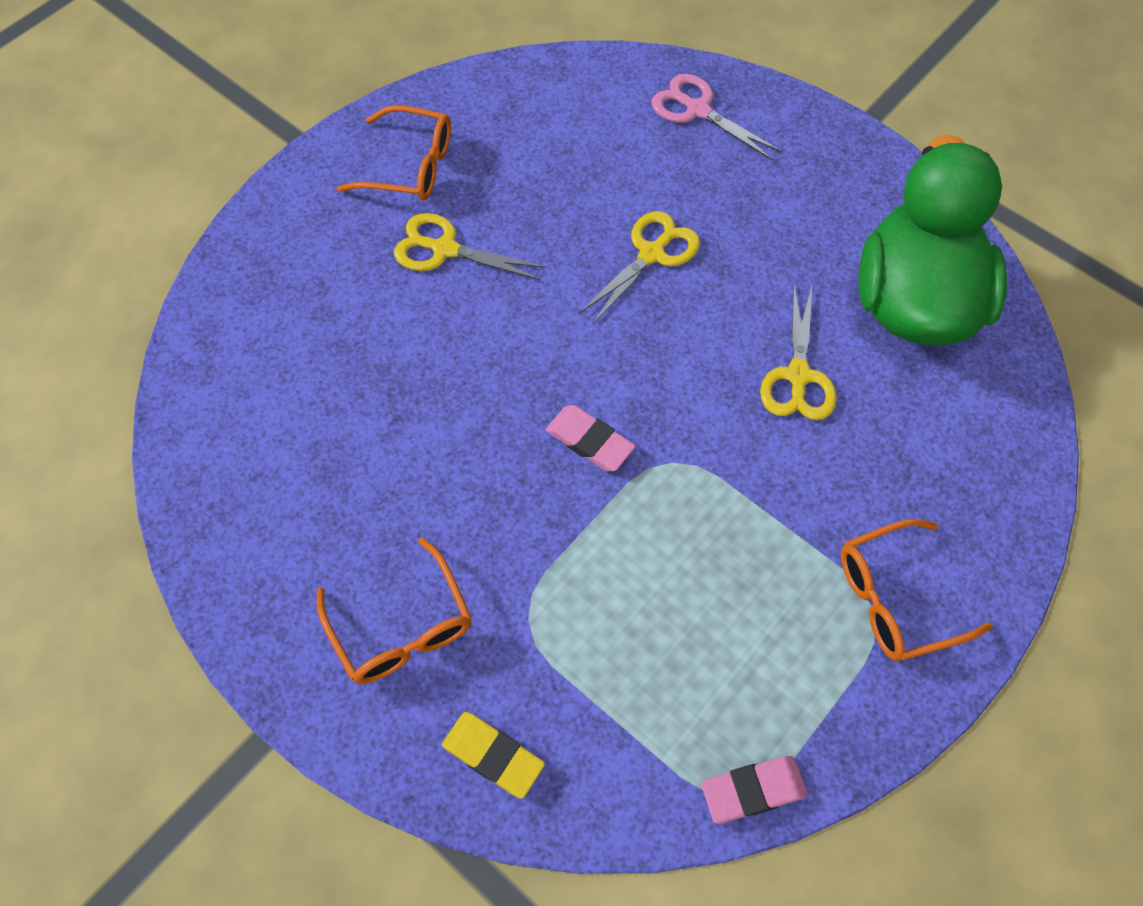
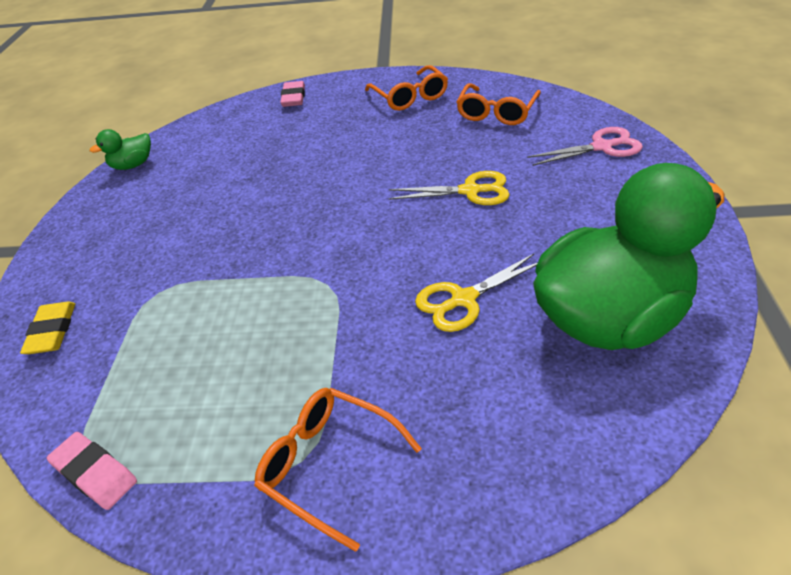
camera: 55 degrees right, 20 degrees down
orange glasses [317,537,472,684] -> orange glasses moved to [456,83,541,125]
yellow scissors [394,213,546,280] -> none
pink eraser [546,405,636,471] -> pink eraser moved to [280,81,305,107]
pink scissors [651,74,782,161] -> pink scissors turned 75 degrees clockwise [527,127,643,166]
none -> green duck [90,129,151,170]

